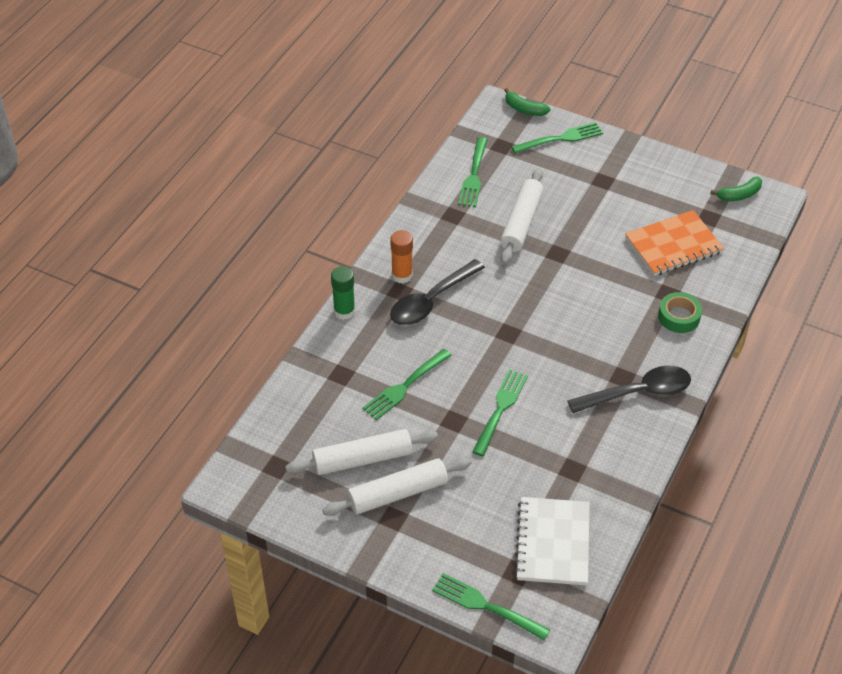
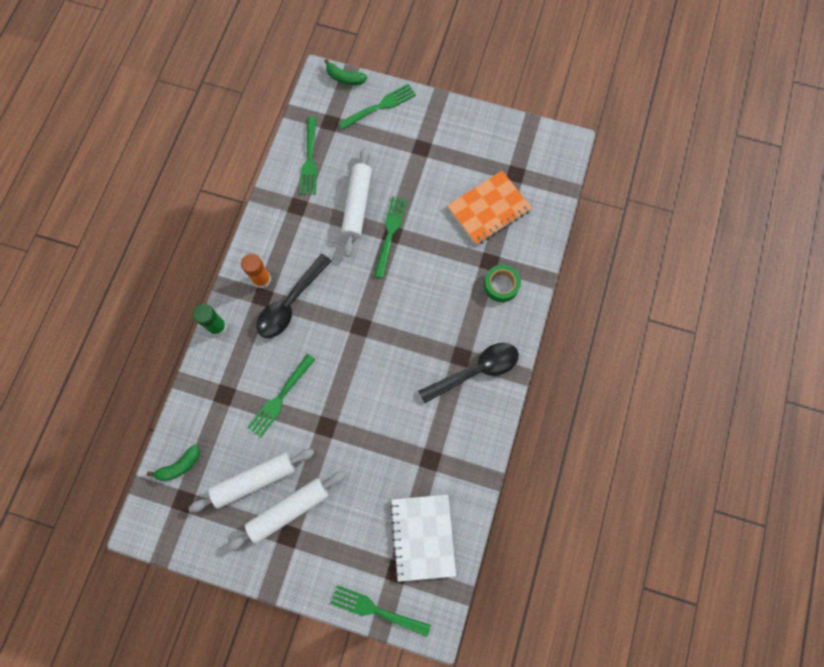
camera: 10 degrees left, 25 degrees up
green fork [472,369,528,456] -> green fork moved to [374,197,407,278]
green banana [710,177,762,201] -> green banana moved to [147,445,200,481]

